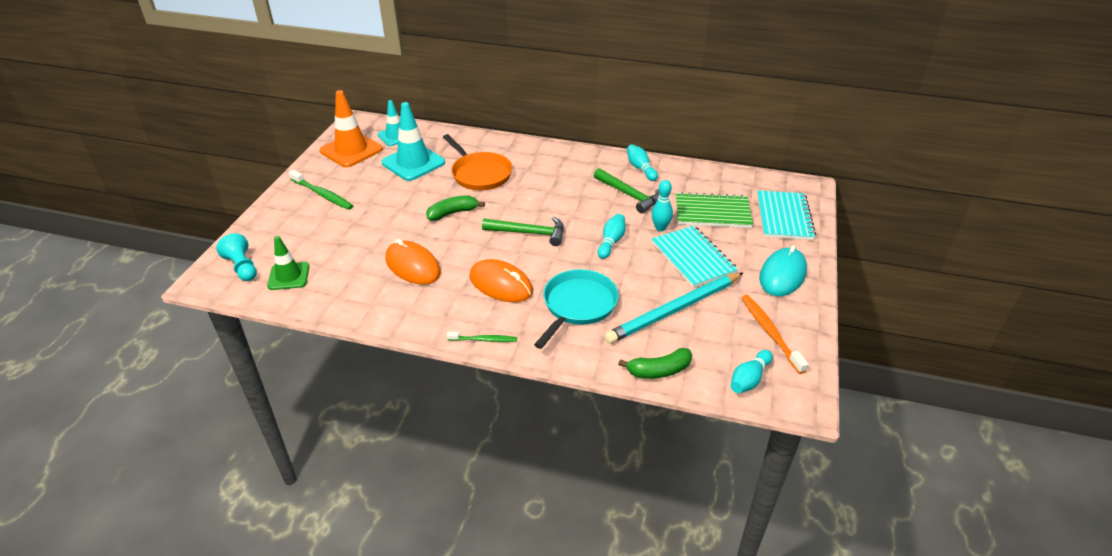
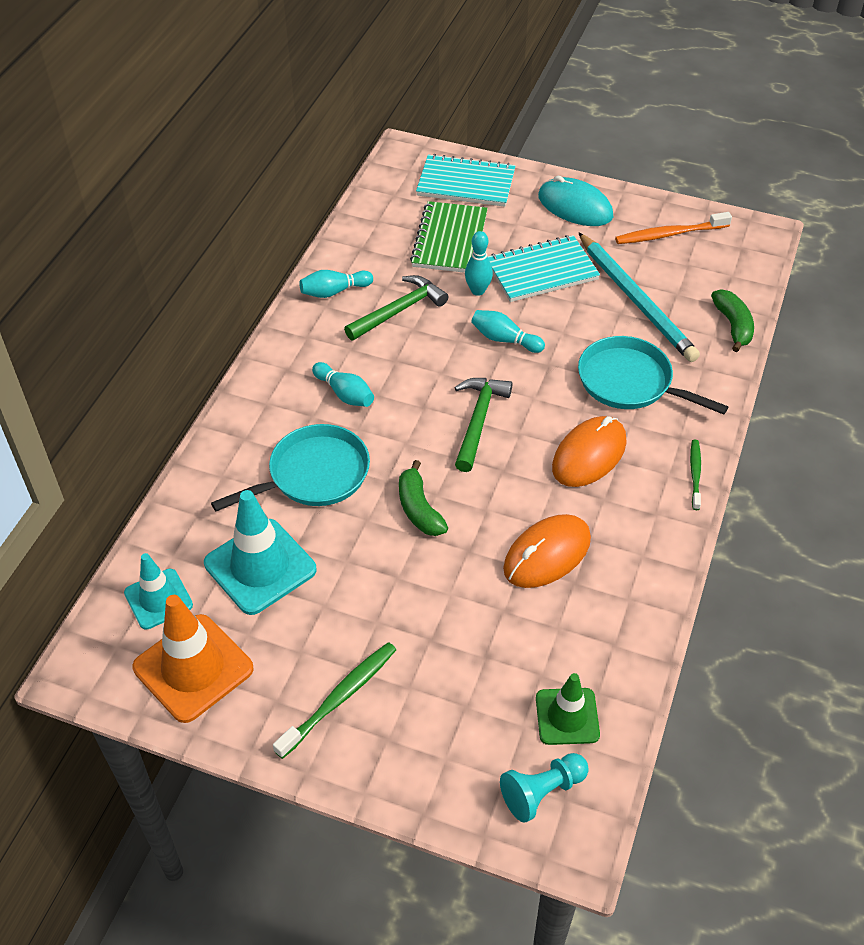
camera: 85 degrees left, 10 degrees up
orange pan [443,134,513,190] -> turquoise pan [211,424,370,511]
turquoise bowling pin [731,350,773,393] -> turquoise bowling pin moved to [312,362,374,407]

